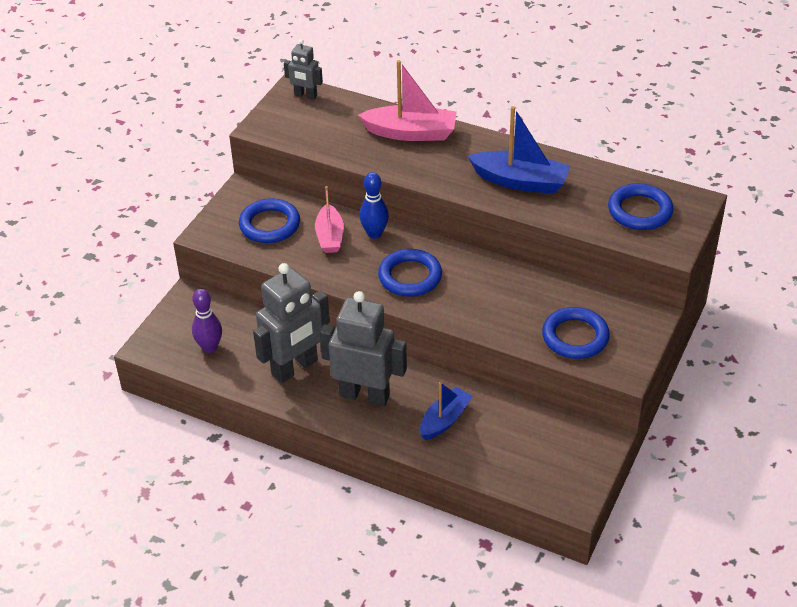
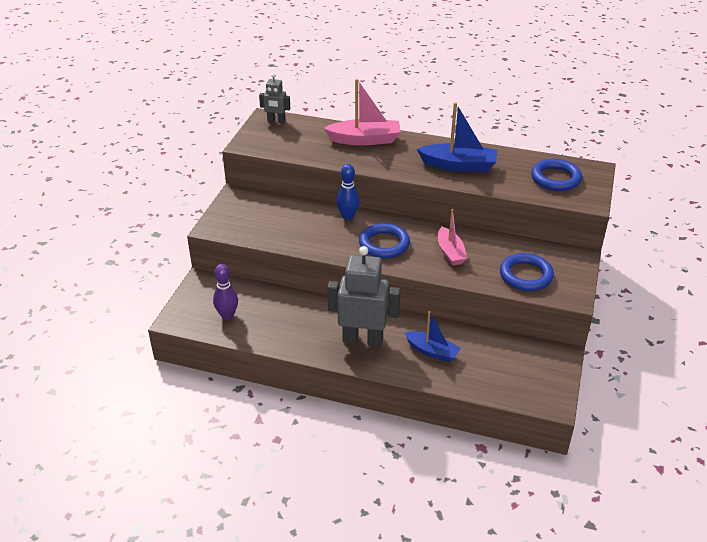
camera: 10 degrees left, 5 degrees down
blue ring [239,198,300,243] -> none
grey robot [253,263,330,383] -> none
pink boat [315,186,344,253] -> pink boat moved to [438,209,468,266]
blue boat [420,382,473,440] -> blue boat turned 90 degrees clockwise [404,311,461,362]

